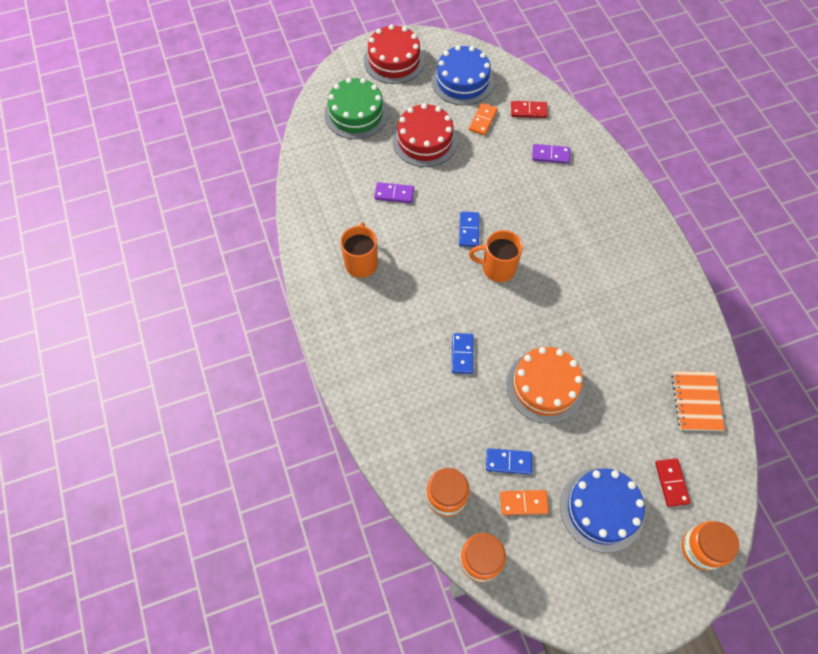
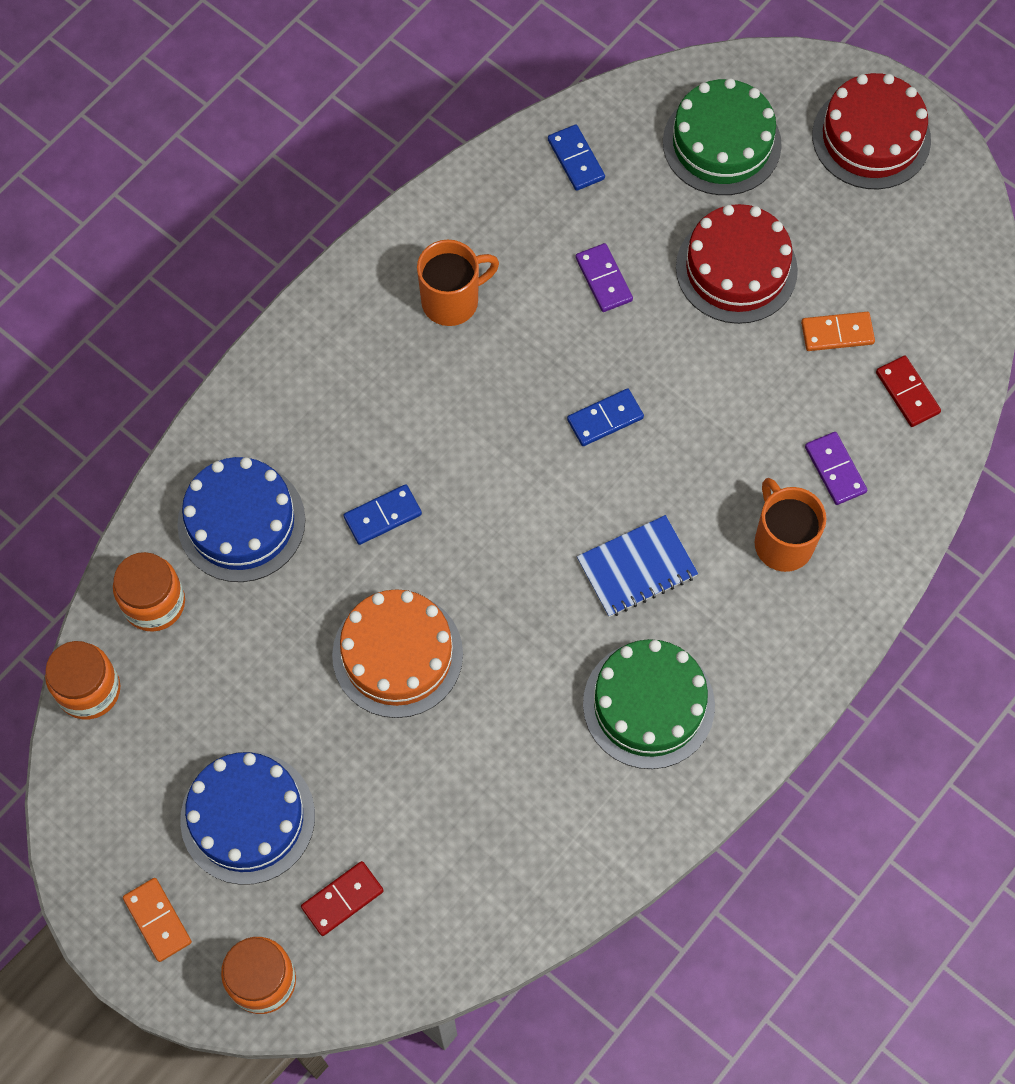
camera: 60 degrees right, 5 degrees up
blue cake [432,45,494,105] -> blue cake moved to [177,457,306,582]
orange mug [469,230,523,282] -> orange mug moved to [755,478,826,572]
blue domino [486,448,532,475] -> blue domino moved to [548,125,605,191]
orange domino [500,490,549,515] -> orange domino moved to [123,878,192,962]
orange notebook [671,371,725,431] -> none
none -> blue notebook [577,515,698,617]
none -> green cake [583,639,715,769]

